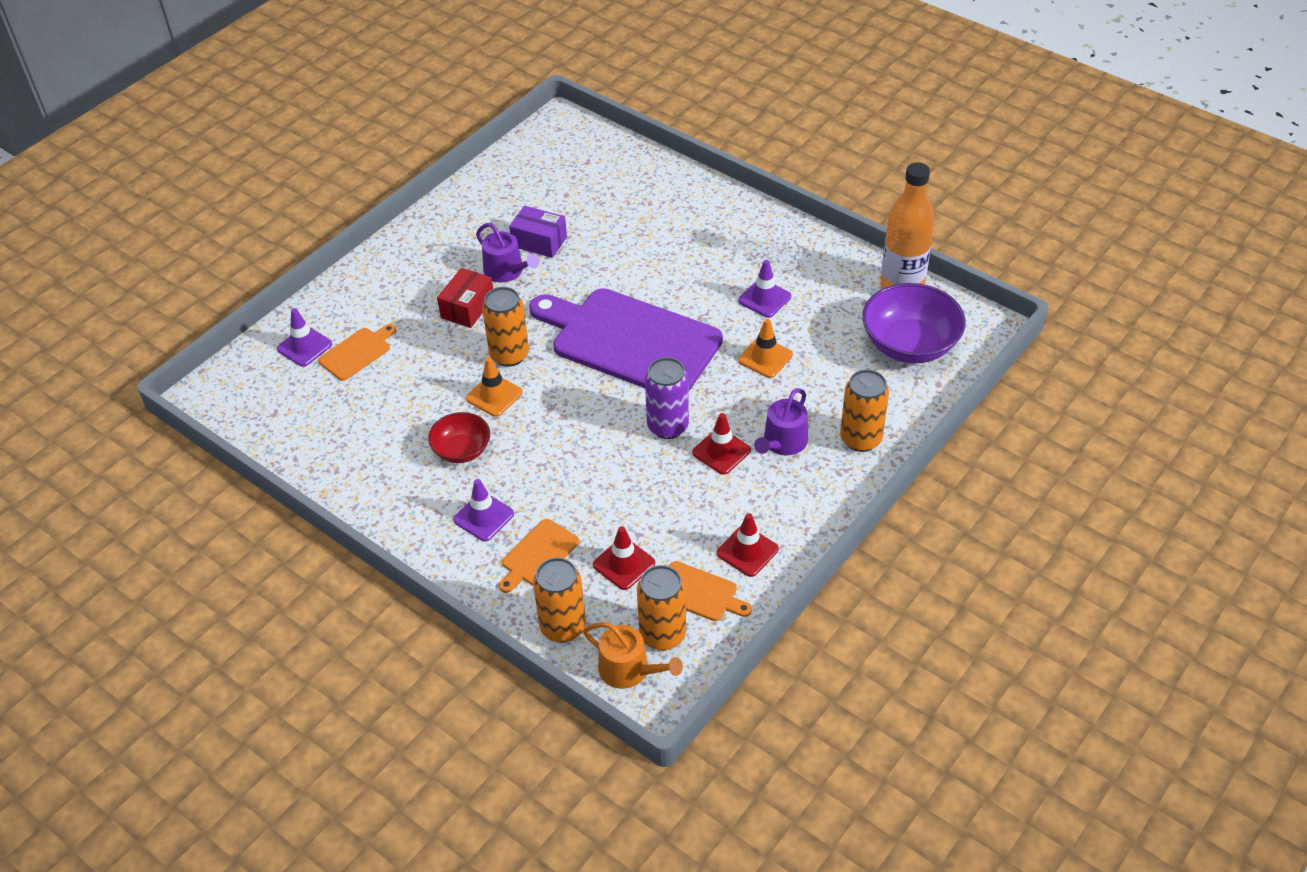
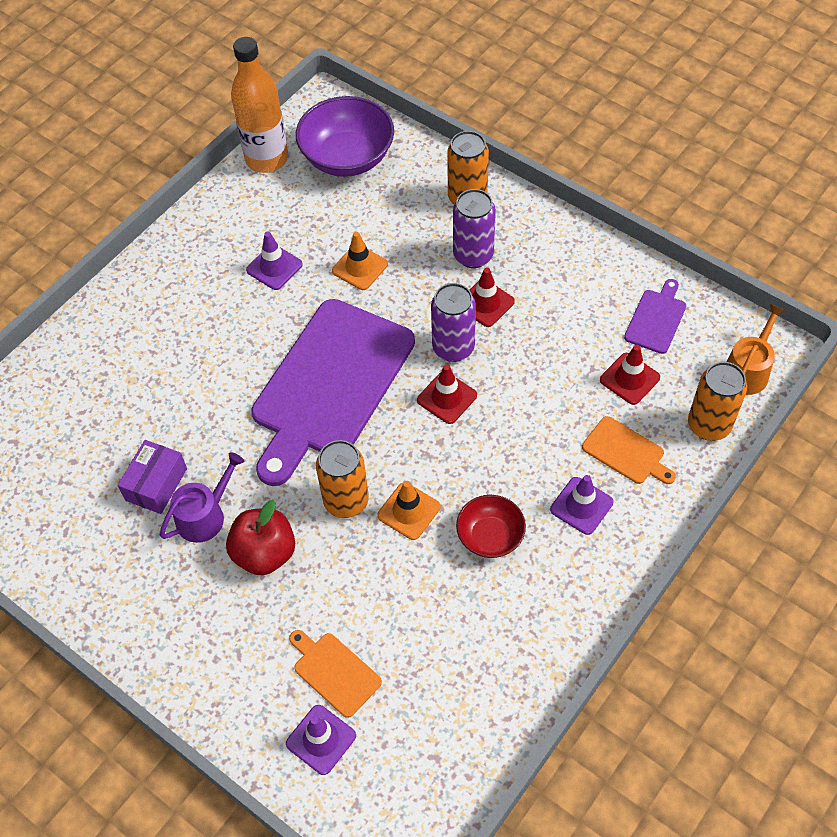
camera: 90 degrees left, 10 degrees up
red box [437,268,493,328] -> red apple [226,500,295,575]
orange can [637,565,686,651] -> none
orange cutting board [669,561,752,621] -> purple cutting board [624,279,686,354]
red traffic cone [717,513,779,577] -> red traffic cone moved to [417,364,477,424]
purple watering can [754,388,808,455] -> purple can [453,189,496,268]

